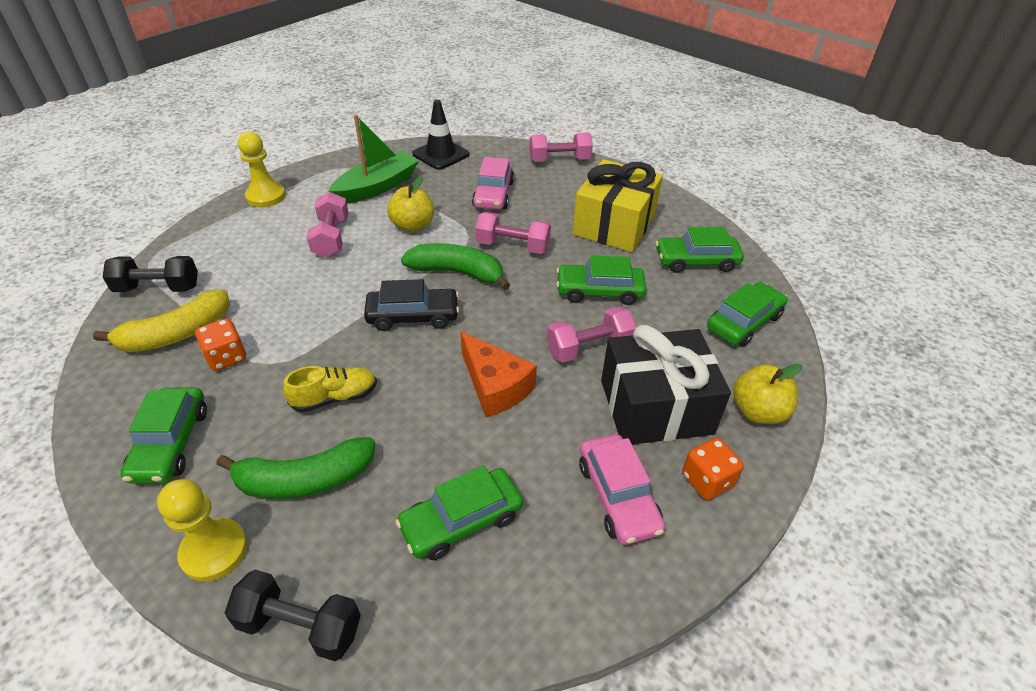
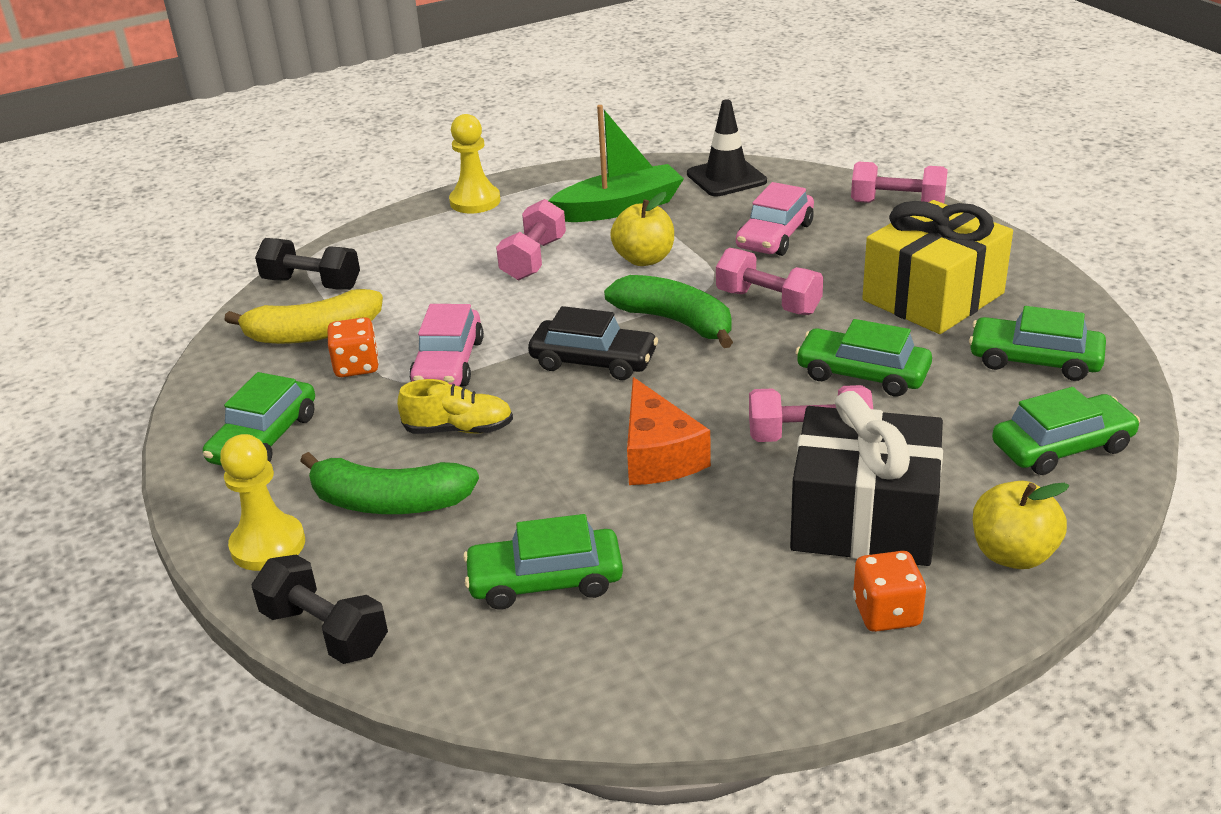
camera: 25 degrees right, 10 degrees down
pink car [579,434,665,545] -> pink car moved to [409,304,484,386]

